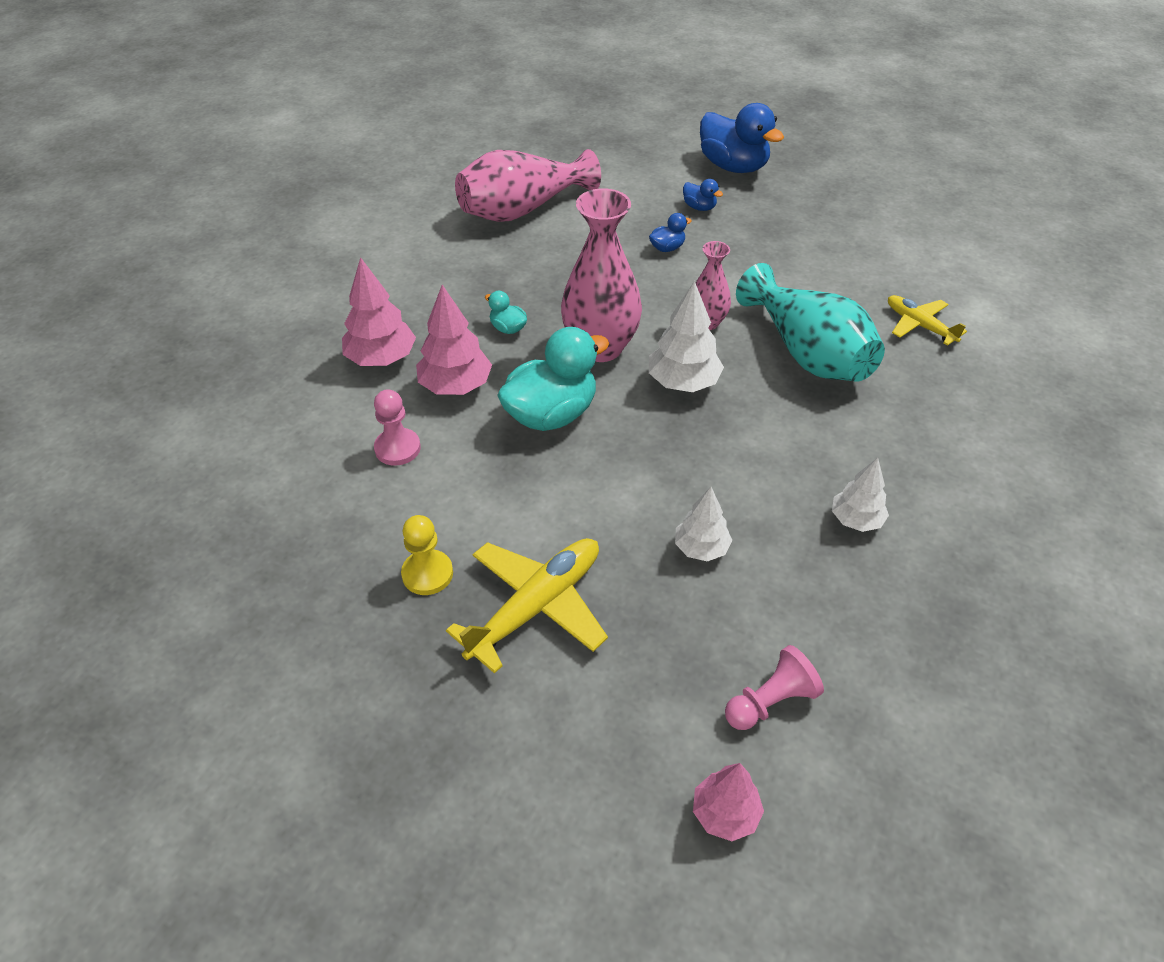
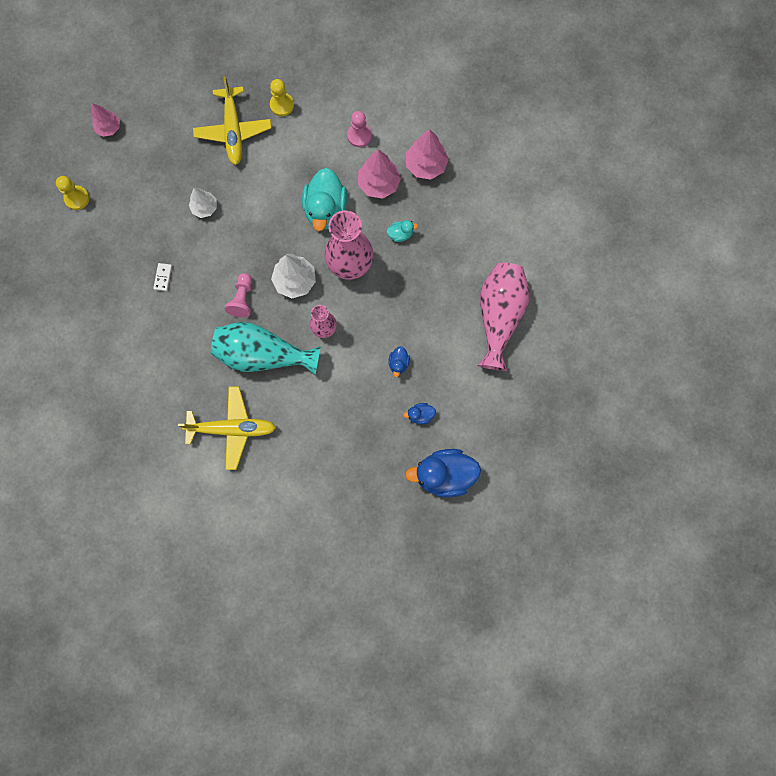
camera: 130 degrees right, 30 degrees up
pink pawn [725,645,824,730] -> pink pawn moved to [225,273,252,318]
white tree [832,458,889,532] -> white domino [153,263,172,291]
yellow plane [888,295,967,346] -> yellow plane [178,387,276,470], size x1.64
none -> yellow pawn [56,176,90,210]

